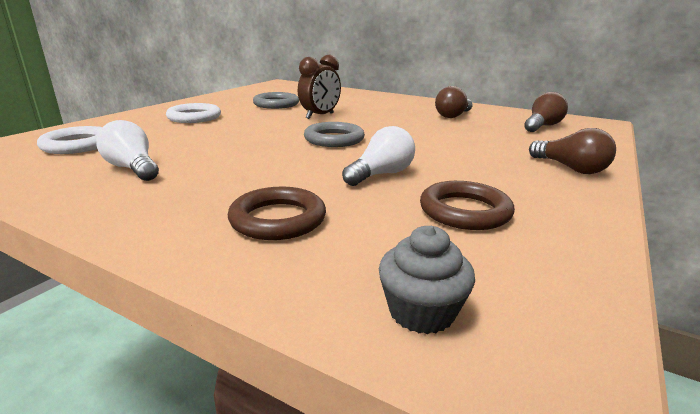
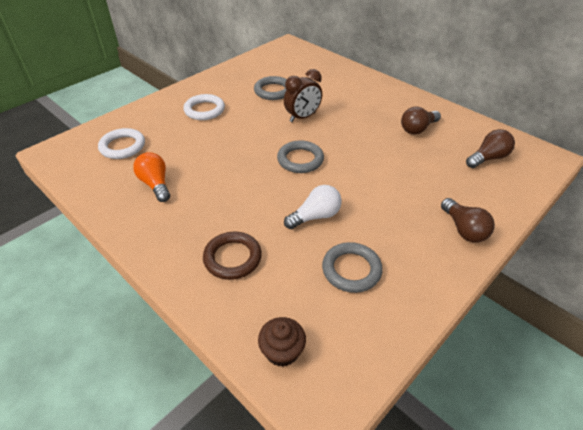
camera: 15 degrees right, 20 degrees up
white light bulb [96,120,159,181] -> orange light bulb [133,152,170,202]
grey cupcake [379,226,475,334] -> brown cupcake [258,317,306,367]
brown ring [420,181,515,230] -> grey ring [322,242,383,293]

